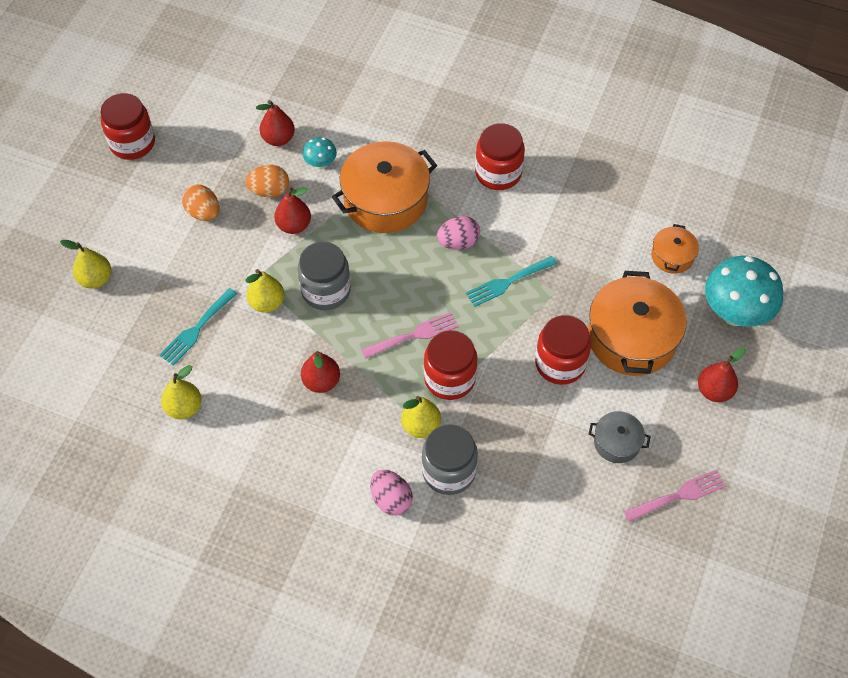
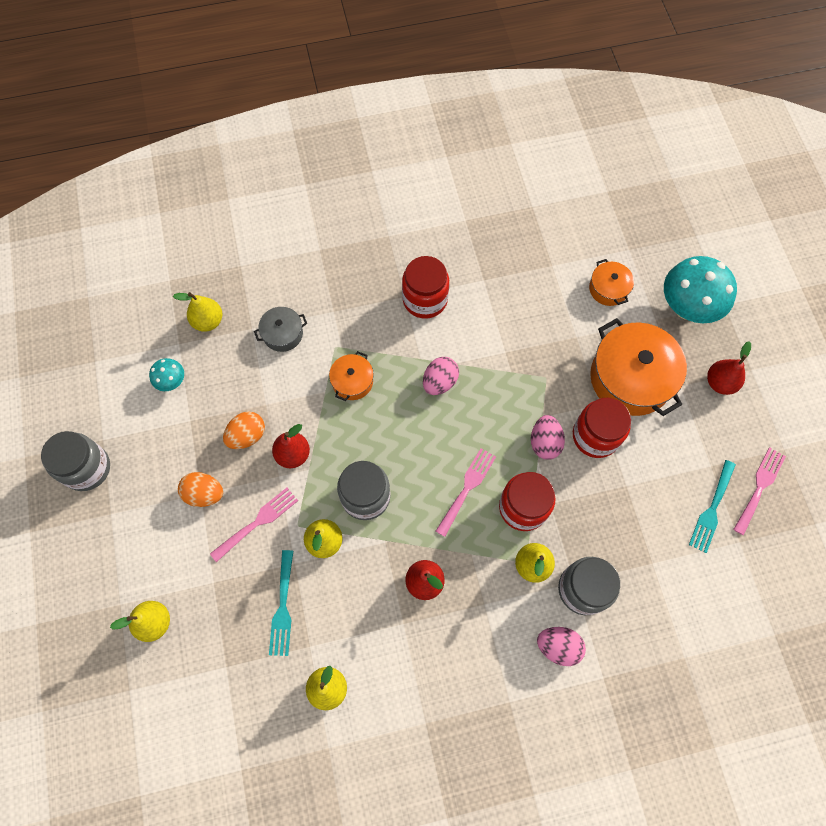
camera: 35 degrees left, 10 degrees up
red jar [101,93,155,160] -> grey jar [41,431,110,491]
red pear [256,100,295,146] -> none
turquoise mushroom [303,137,337,169] -> turquoise mushroom moved to [149,358,184,391]
orange pot [332,141,437,233] -> orange pot [329,351,374,401], size x0.50
turquoise fork [466,256,557,307] -> turquoise fork moved to [689,460,736,553]
grey pot [589,411,651,463] -> grey pot moved to [254,307,307,352]
none -> yellow pear [173,292,222,332]
none -> pink fork [210,488,298,562]
none -> pink egg [531,415,565,460]

